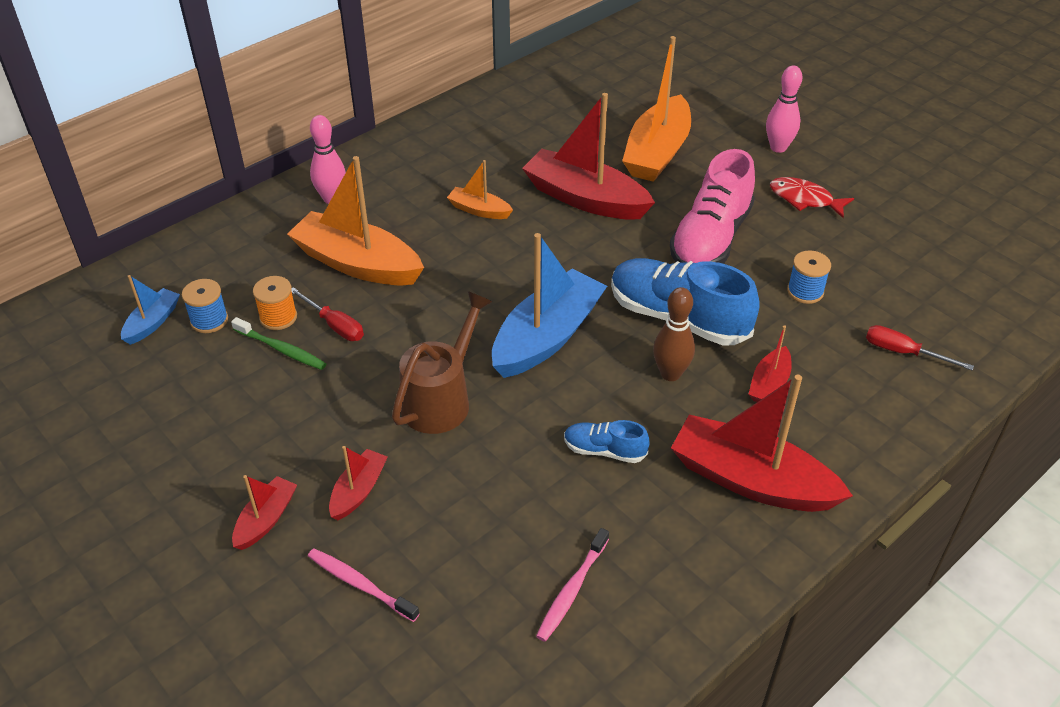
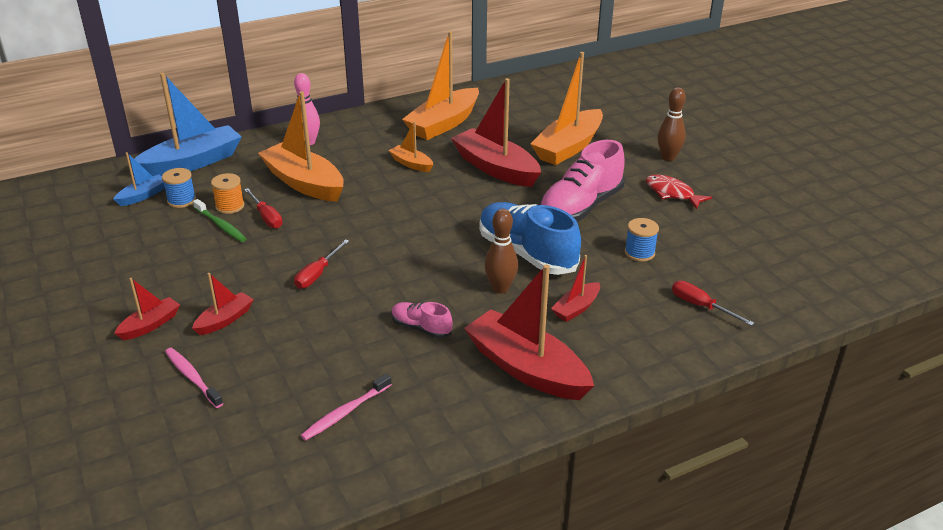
camera: 15 degrees right, 10 degrees down
brown watering can [392,291,493,434] -> red screwdriver [294,239,349,289]
blue boat [492,233,607,378] -> blue boat moved to [134,72,242,176]
blue shoe [564,420,650,463] -> pink shoe [391,302,452,338]
pink bowling pin [766,66,802,153] -> brown bowling pin [658,87,686,161]
none -> orange boat [402,31,479,140]

